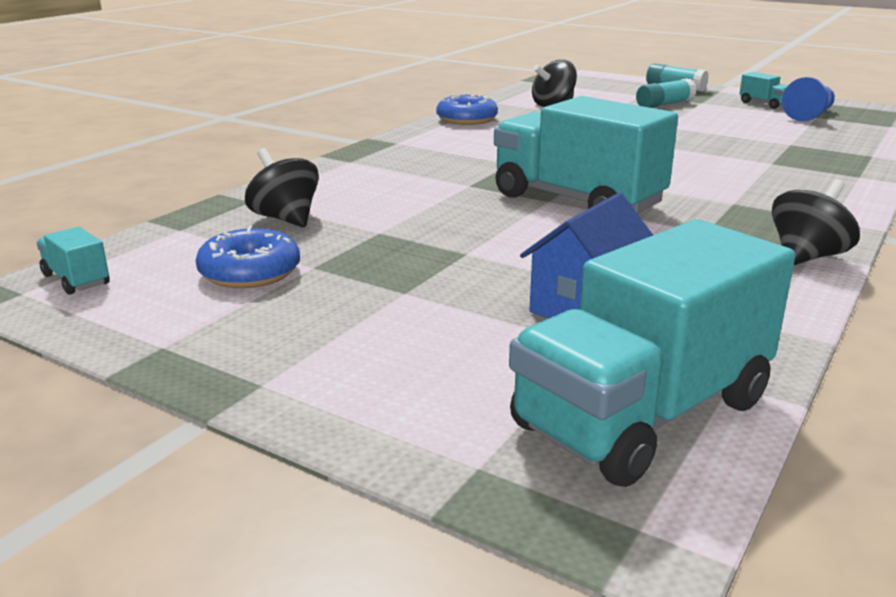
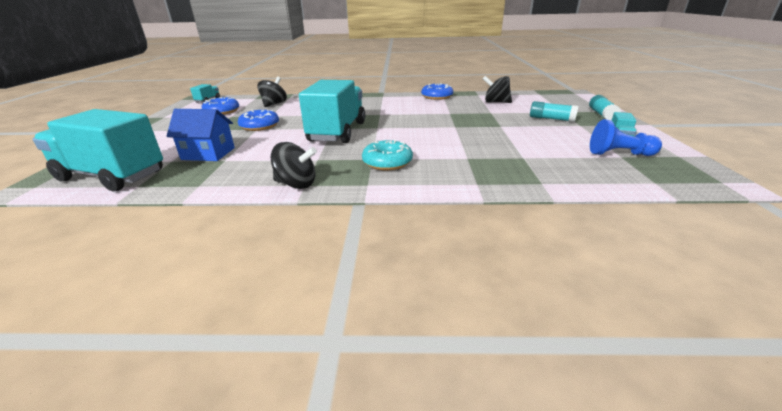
camera: 60 degrees right, 5 degrees up
none -> blue donut [238,110,279,131]
none -> turquoise donut [362,139,413,170]

